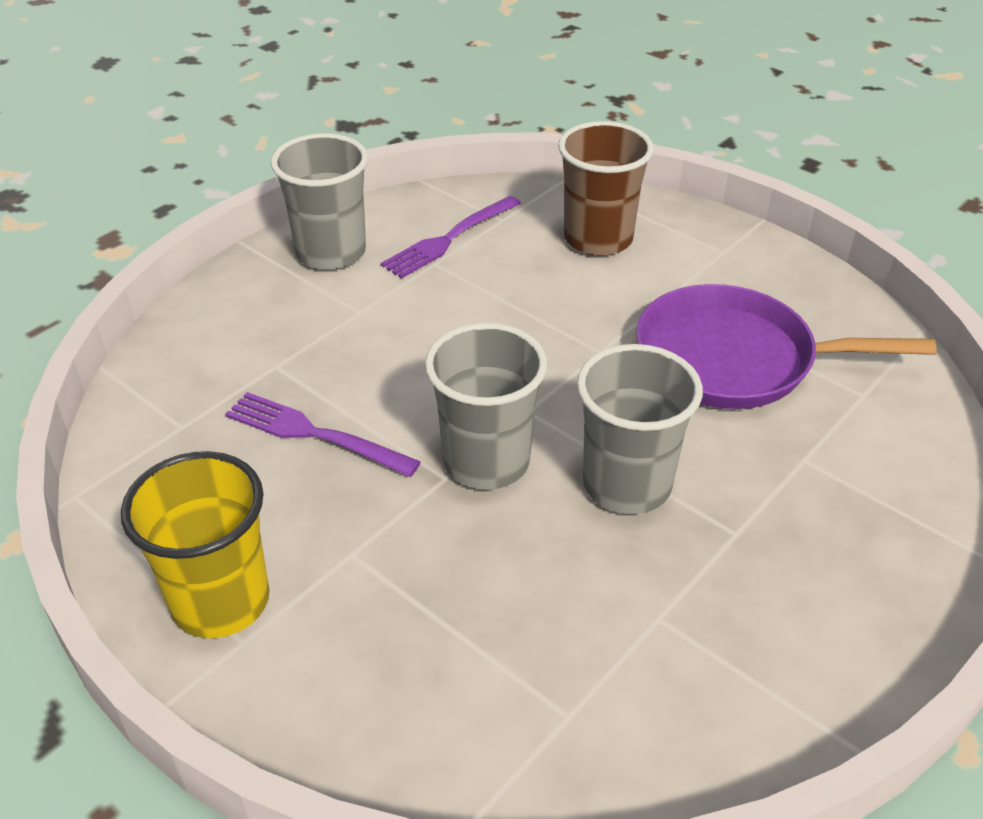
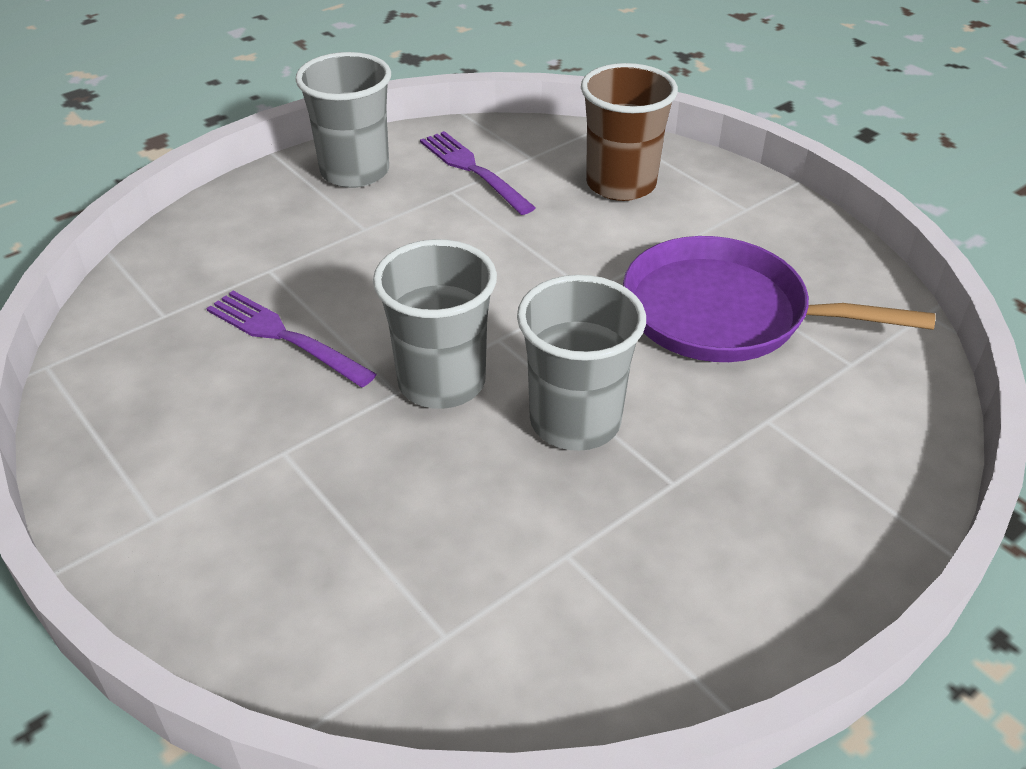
camera: 10 degrees right, 0 degrees up
yellow cup [121,451,270,638] -> none
purple fork [381,196,521,279] -> purple fork turned 90 degrees clockwise [420,131,536,215]

